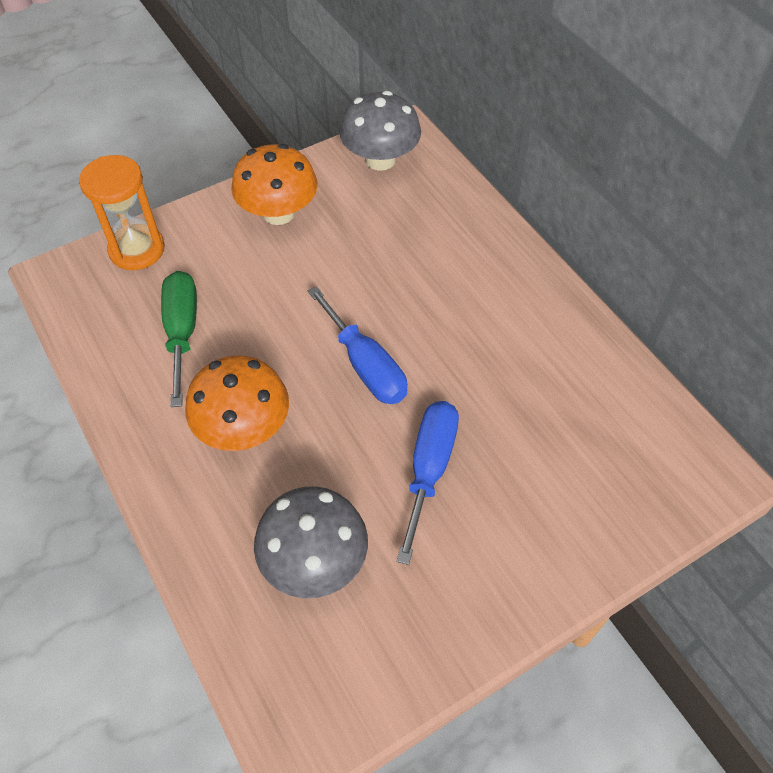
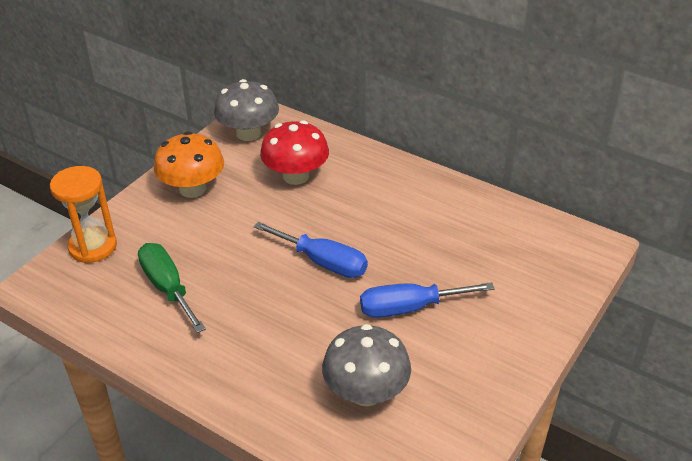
camera: 25 degrees left, 15 degrees down
orange mushroom [186,355,289,451] -> none
blue screwdriver [397,401,459,565] -> blue screwdriver turned 90 degrees counterclockwise [360,282,495,318]
none -> red mushroom [260,120,329,185]

